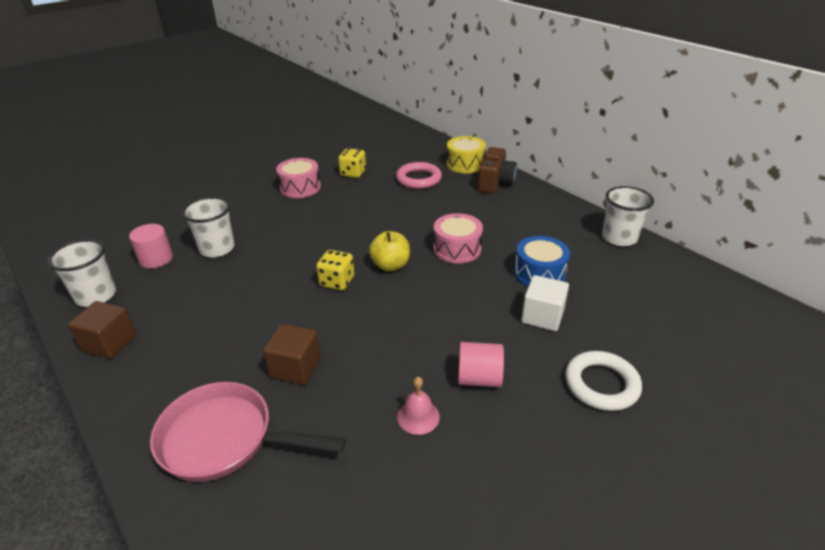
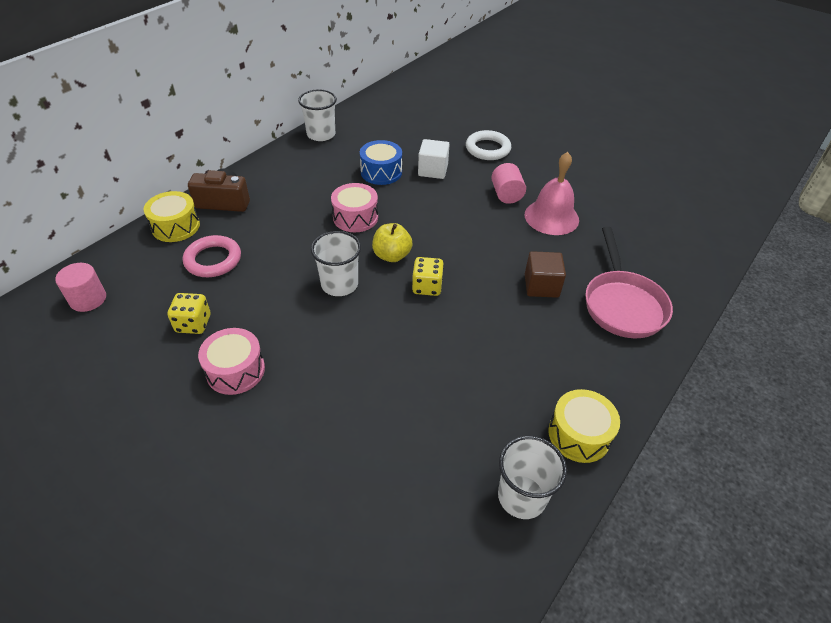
camera: 105 degrees left, 10 degrees up
brown cube [68,301,136,359] -> yellow drum [548,389,620,463]
pink cylinder [129,224,173,268] -> pink cylinder moved to [55,263,106,312]
white cup [182,197,235,257] -> white cup moved to [311,231,361,296]
pink bell [397,377,440,435] -> pink bell [525,152,579,235], size x1.92

